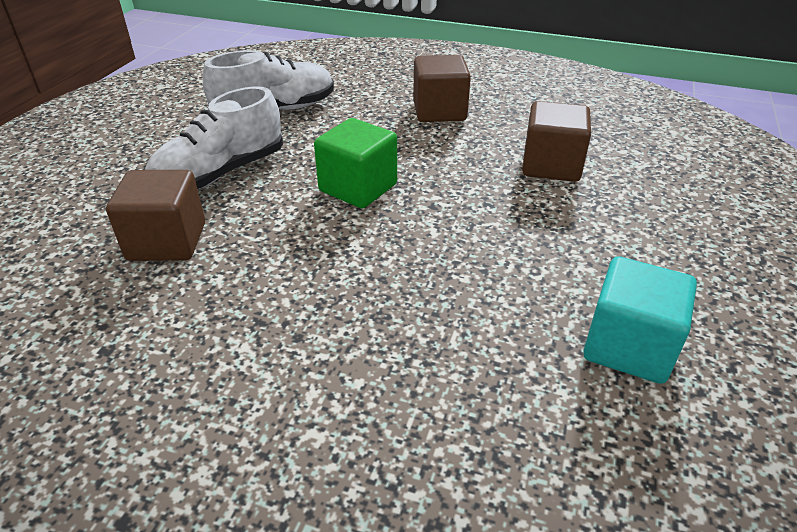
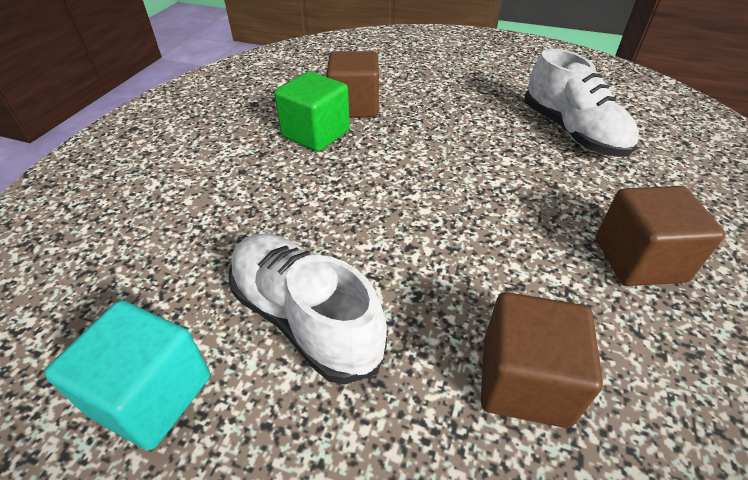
camera: 90 degrees right, 5 degrees up
white shoe [145,86,283,189] -> white shoe moved to [229,234,387,384]
green cube [314,118,397,208] -> green cube moved to [274,71,350,152]

